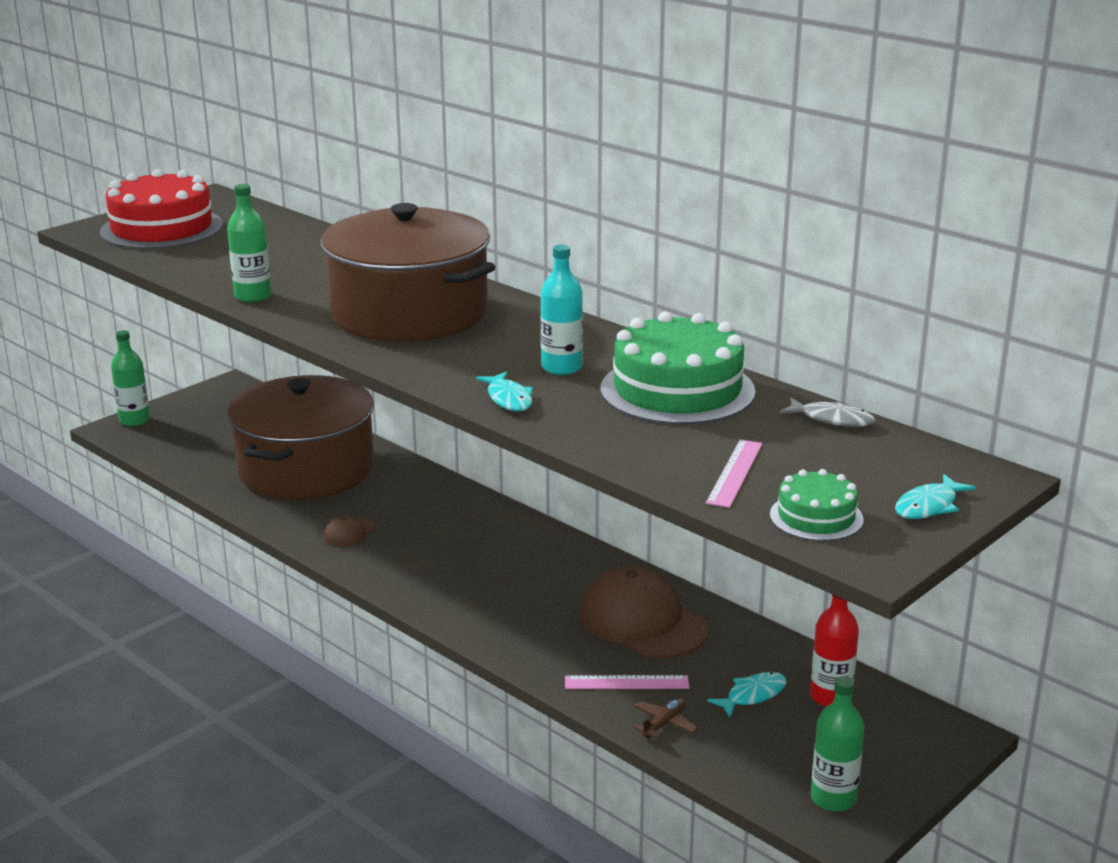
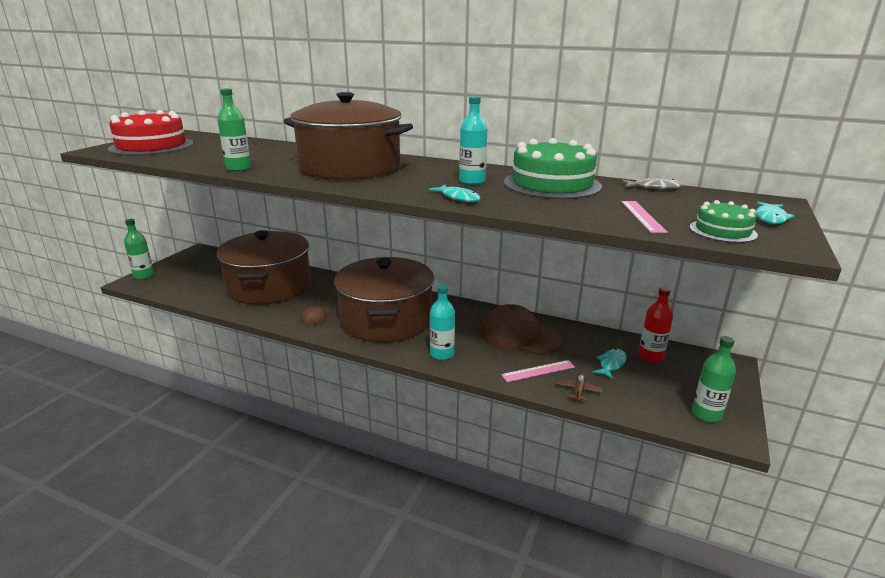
camera: 20 degrees left, 0 degrees up
none -> brown pot [334,257,434,342]
none -> turquoise bottle [430,284,455,360]

